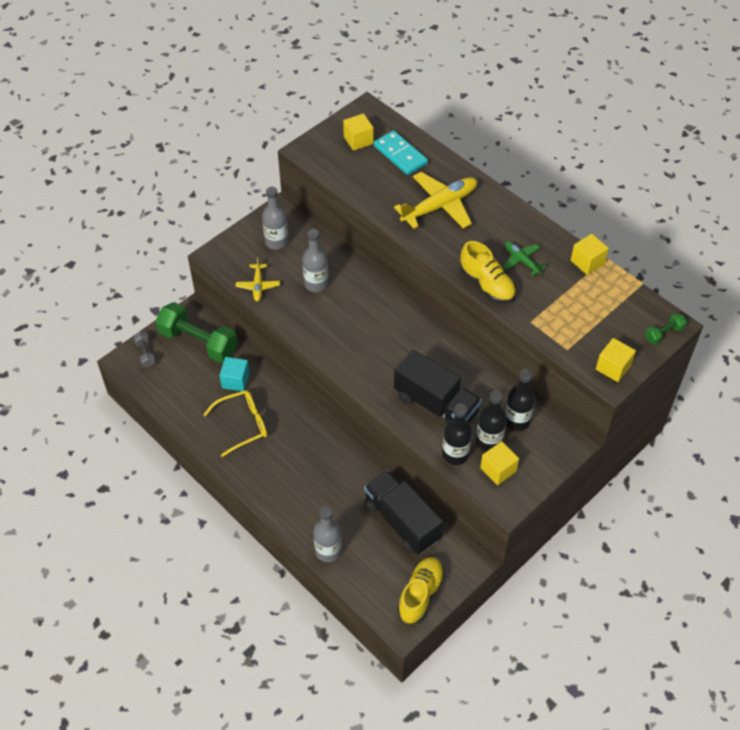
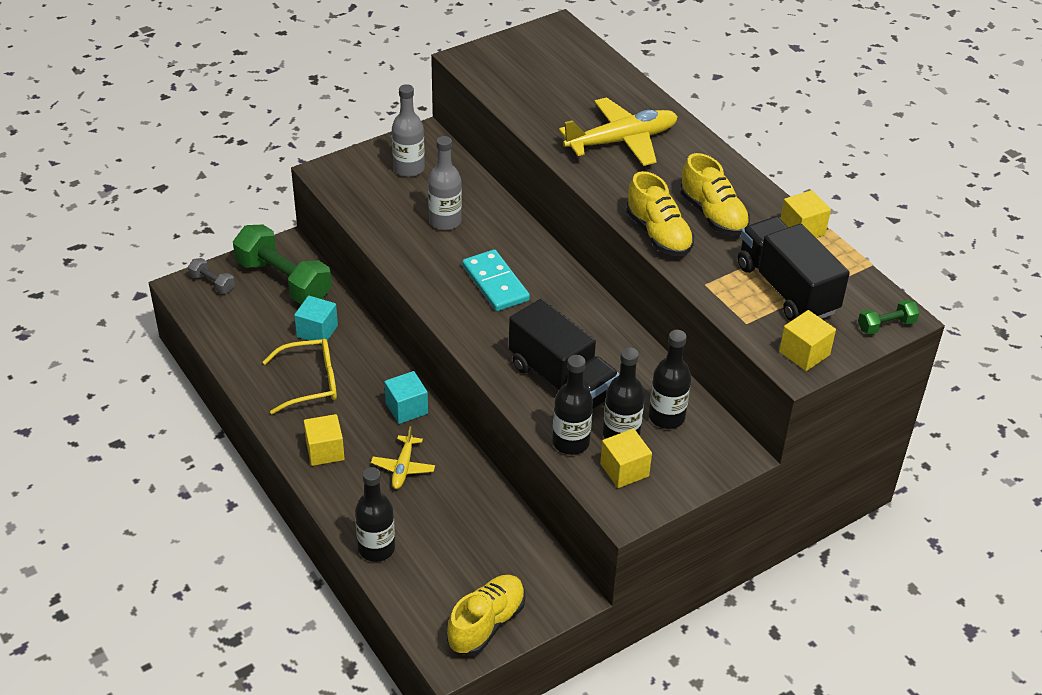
camera: 10 degrees right, 10 degrees down
grey dumbbell [133,332,156,367] -> grey dumbbell turned 45 degrees counterclockwise [188,258,235,294]
yellow plane [236,257,280,301] -> yellow plane moved to [371,426,435,489]
grey bottle [313,506,342,562] -> black bottle [355,467,395,562]
yellow cube [343,113,374,151] -> yellow cube moved to [304,414,345,466]
black truck [364,470,444,555] -> black truck moved to [738,217,850,321]
turquoise domino [374,130,428,175] -> turquoise domino moved to [462,249,530,311]
green plane [503,241,546,276] -> yellow shoe [680,153,750,235]
none -> turquoise cube [384,371,428,424]

